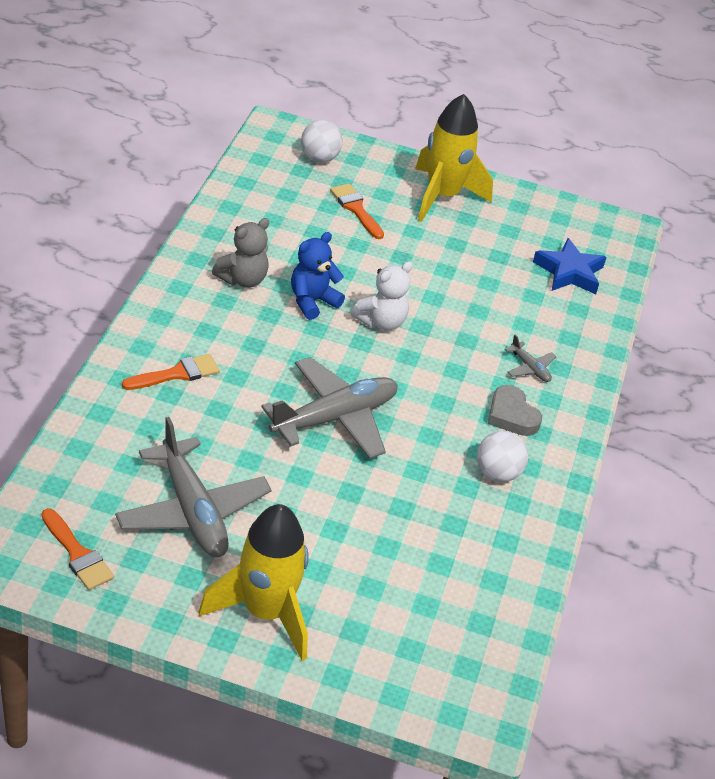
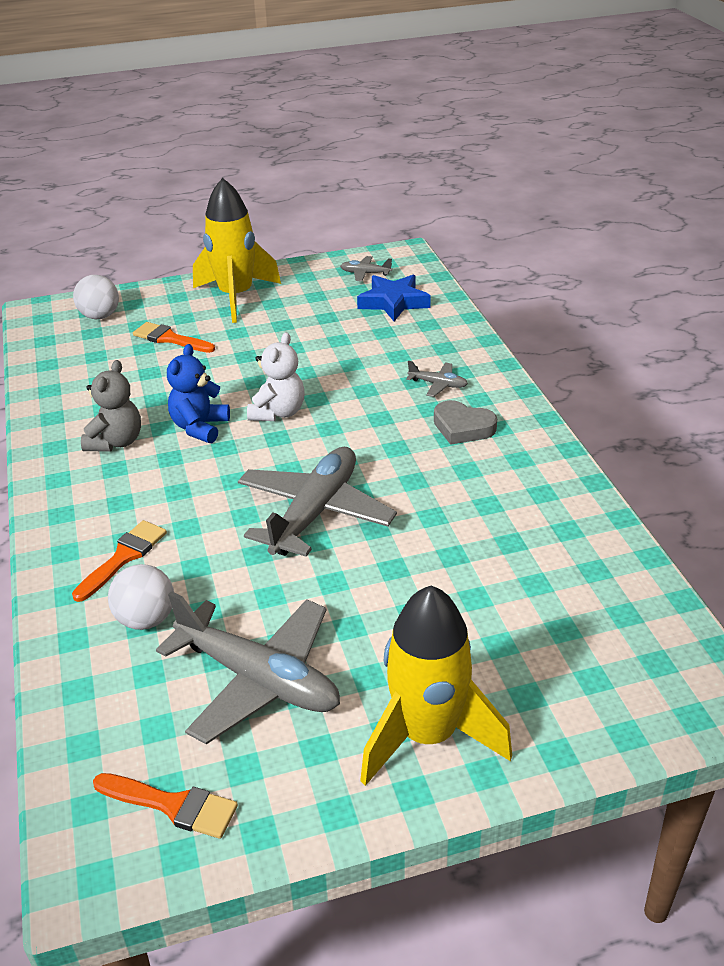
camera: 25 degrees left, 5 degrees down
white ball [477,431,528,482] -> white ball moved to [108,564,174,630]
none -> grey plane [340,256,392,282]

